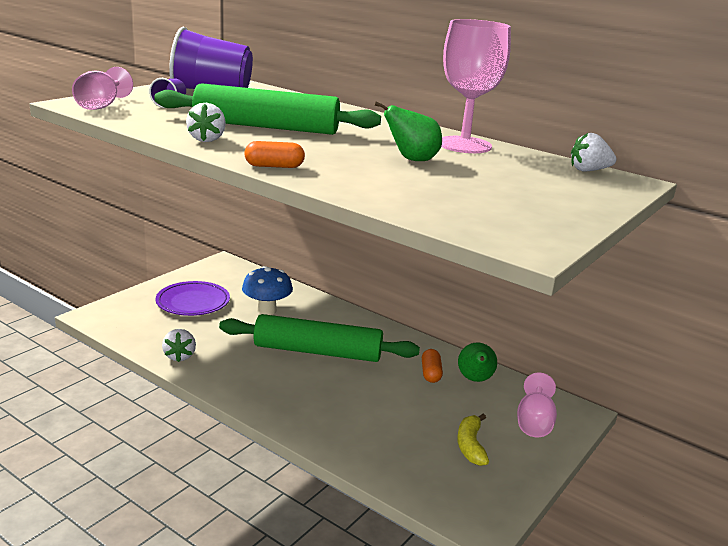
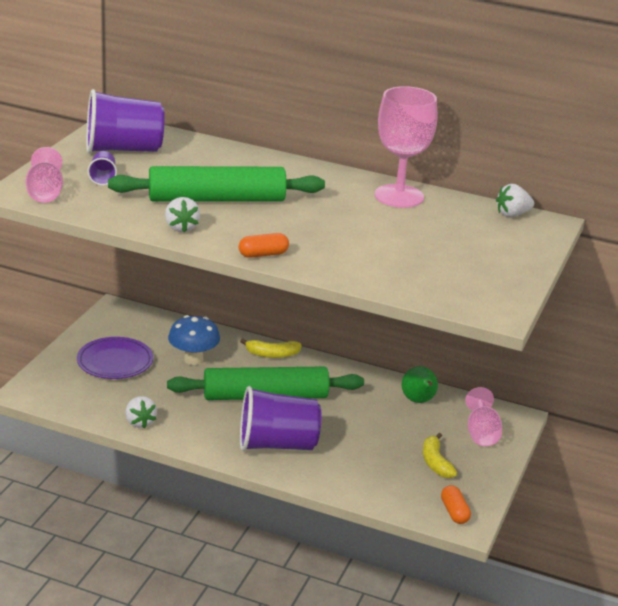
camera: 15 degrees left, 5 degrees up
green pear [374,101,442,161] -> none
orange capsule [422,349,443,383] -> orange capsule moved to [441,485,471,524]
none -> yellow banana [240,338,302,358]
none -> purple cup [240,386,321,451]

